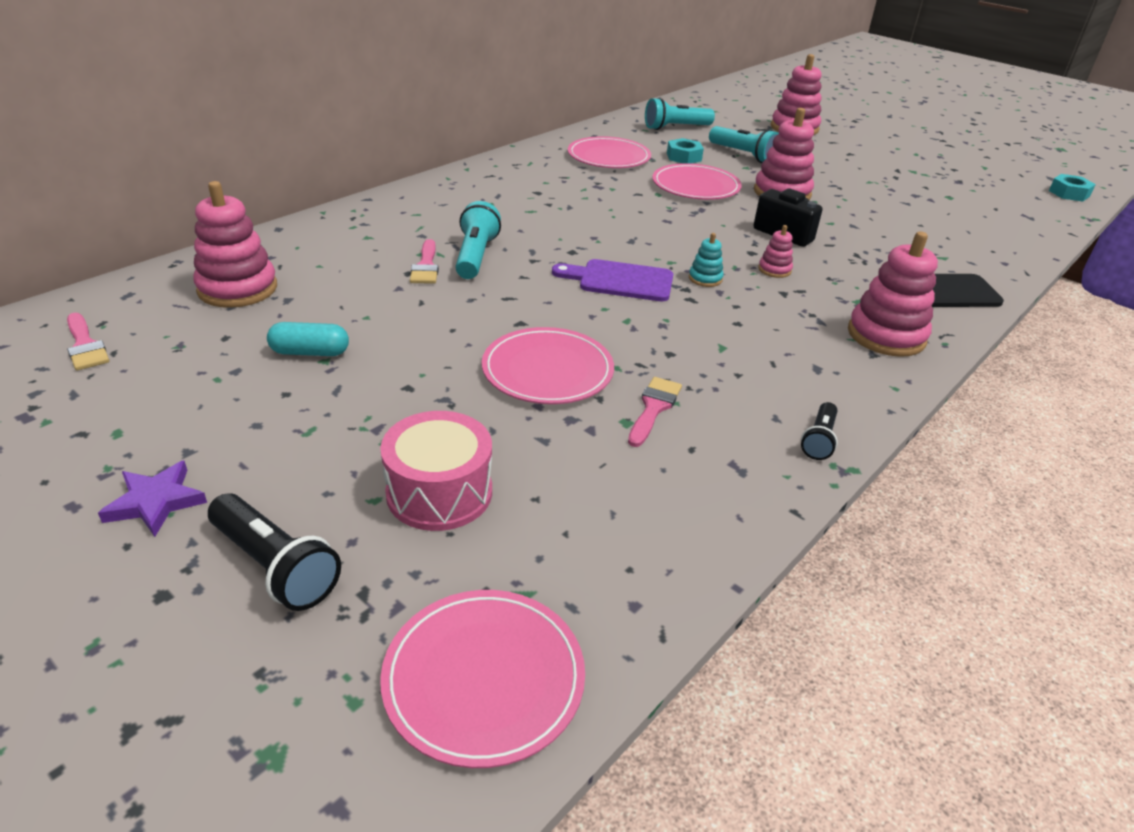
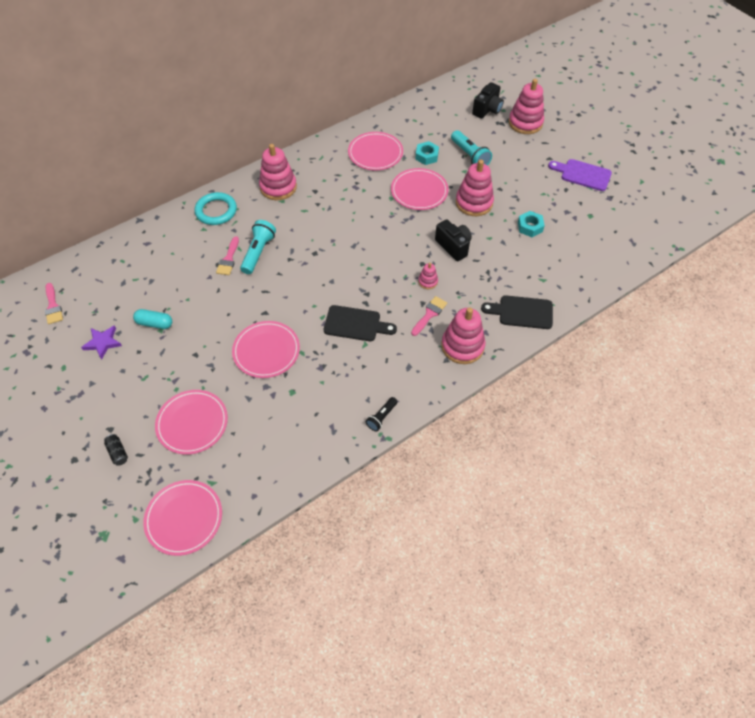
camera: 15 degrees right, 20 degrees up
purple star [98,461,207,537] -> purple star moved to [81,326,122,360]
pink stacking toy [193,181,277,308] -> pink stacking toy moved to [259,144,297,200]
black flashlight [208,493,341,611] -> black can [104,434,128,466]
pink drum [380,411,492,531] -> pink plate [155,390,228,455]
purple cutting board [552,259,673,301] -> purple cutting board moved to [548,159,612,191]
pink brush [628,377,682,447] -> pink brush moved to [411,296,447,336]
turquoise flashlight [645,98,715,130] -> none
turquoise stacking toy [689,233,724,287] -> none
turquoise nut [1049,174,1096,202] -> turquoise nut moved to [518,211,545,237]
none -> turquoise ring [194,192,237,225]
none -> black cutting board [324,305,397,341]
none -> black camera [472,82,504,119]

